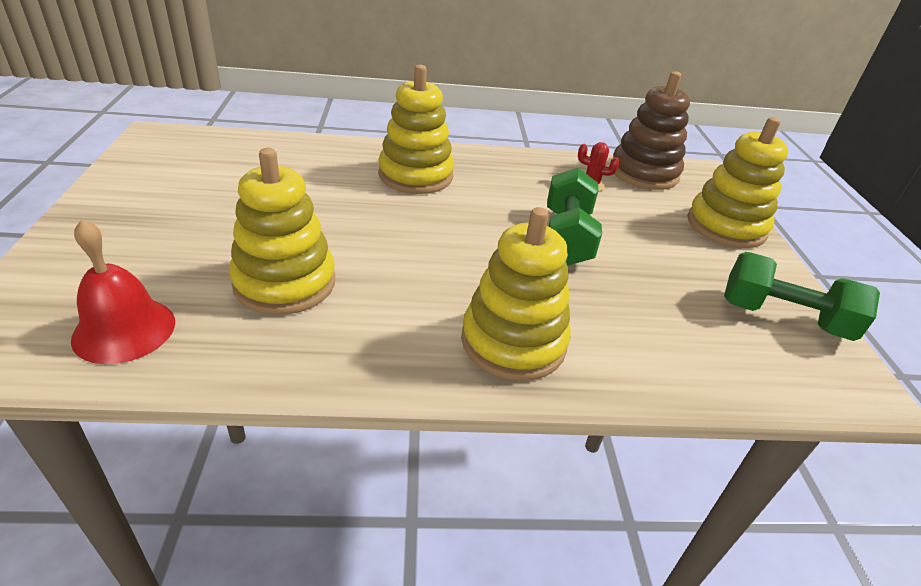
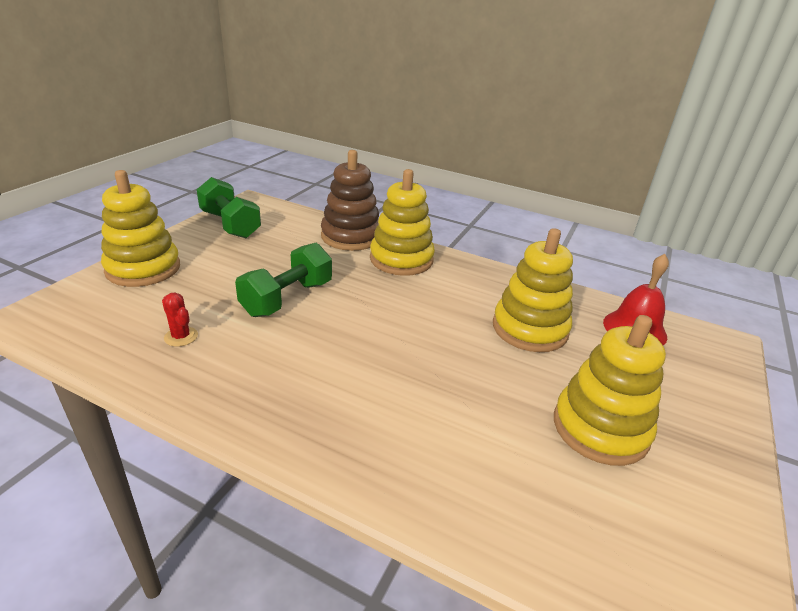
camera: 150 degrees left, 5 degrees down
yellow stacking toy [378,65,454,194] -> yellow stacking toy moved to [554,315,666,466]
brown stacking toy [613,71,690,190] -> brown stacking toy moved to [321,150,379,251]

